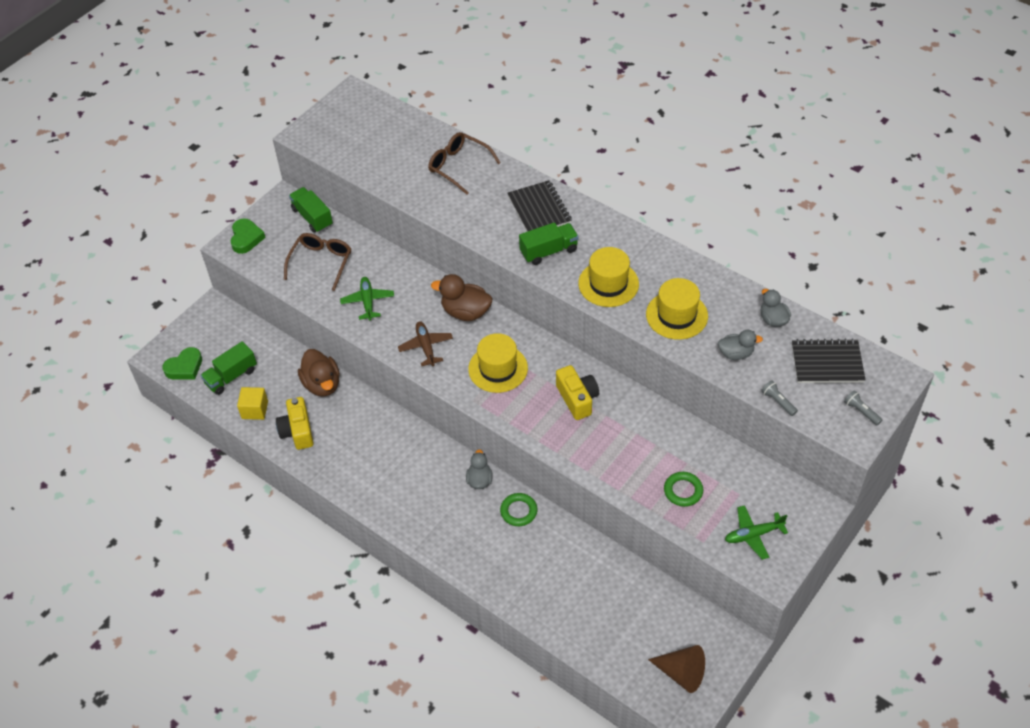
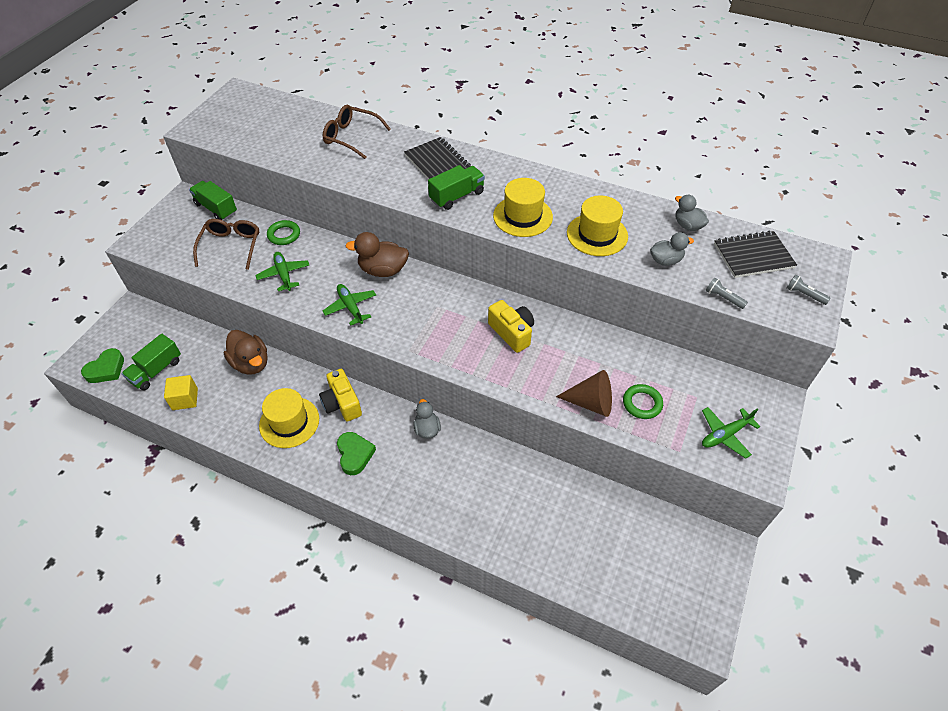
camera: 15 degrees left, 0 degrees up
green heart [231,218,265,254] -> green heart moved to [337,432,376,475]
yellow camera [276,397,314,450] -> yellow camera moved to [319,369,362,422]
brown plane [398,321,453,366] -> green plane [323,284,376,325]
yellow hat [468,333,528,393] -> yellow hat moved to [259,388,319,448]
green ring [500,493,537,526] -> green ring moved to [267,220,300,245]
brown cone [648,645,705,693] -> brown cone moved to [556,370,612,417]

